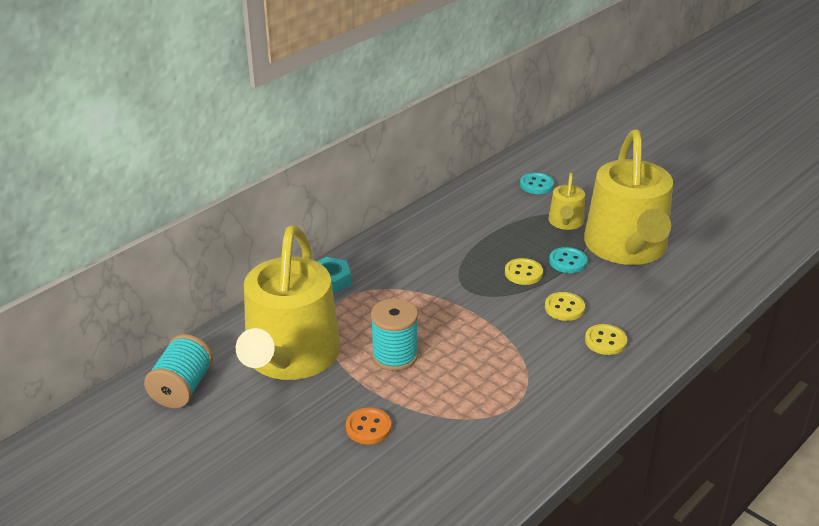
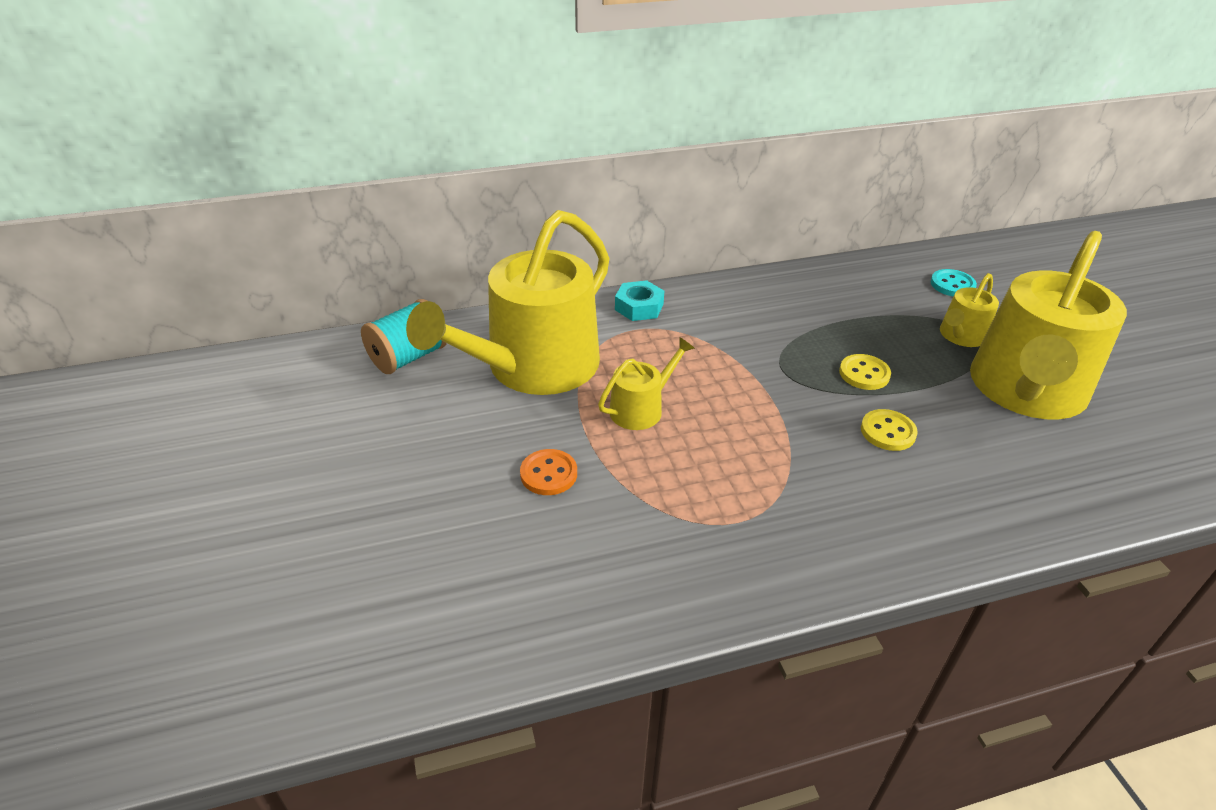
camera: 30 degrees right, 5 degrees up
turquoise spool [371,298,418,371] -> yellow watering can [598,337,695,430]
turquoise button [549,247,587,273] -> none
yellow button [585,324,627,355] -> none

